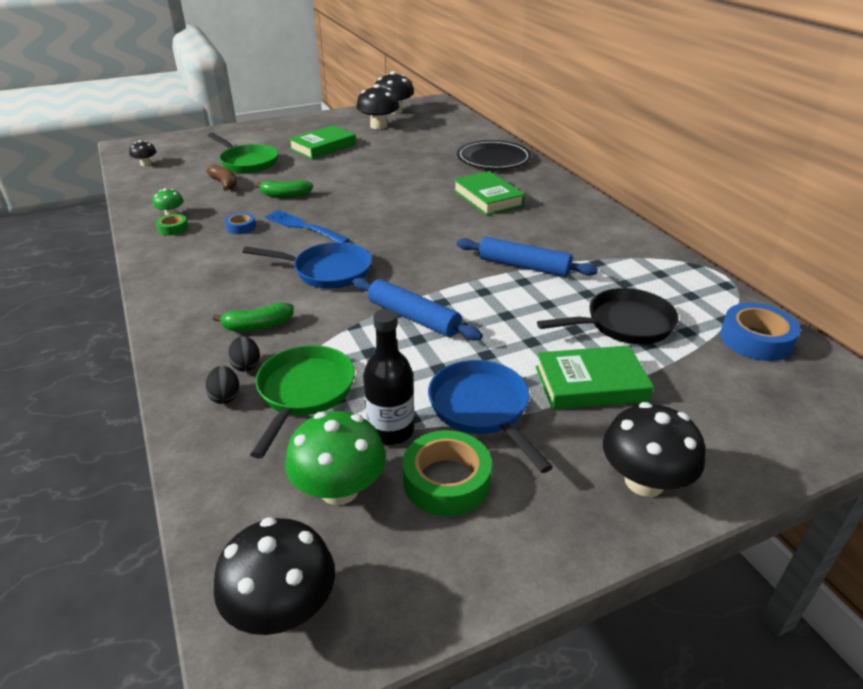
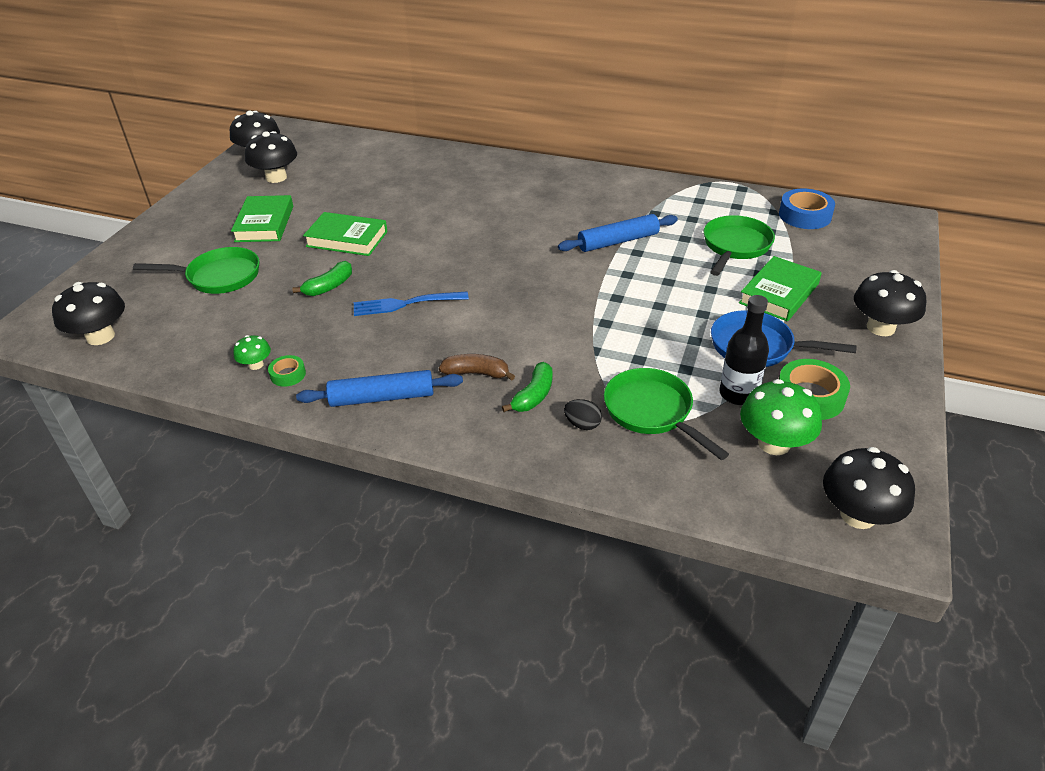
camera: 45 degrees left, 5 degrees up
black mushroom [129,140,156,166] -> black mushroom [52,282,125,345], size x1.90
black egg [205,366,239,404] -> none
brown banana [206,164,237,191] -> brown banana moved to [439,354,515,381]
blue tape [225,213,256,234] -> none
blue pan [243,242,372,289] -> none
blue rolling pin [352,277,483,340] -> blue rolling pin moved to [296,370,463,407]
green book [453,171,525,215] -> green book moved to [303,212,388,256]
black plate [457,140,531,169] -> none
black pan [537,288,679,344] -> green pan [704,215,775,276]

